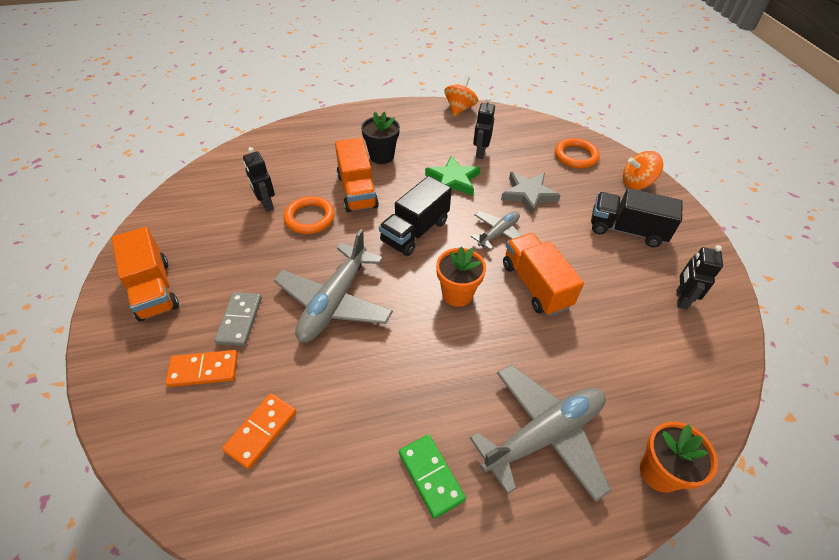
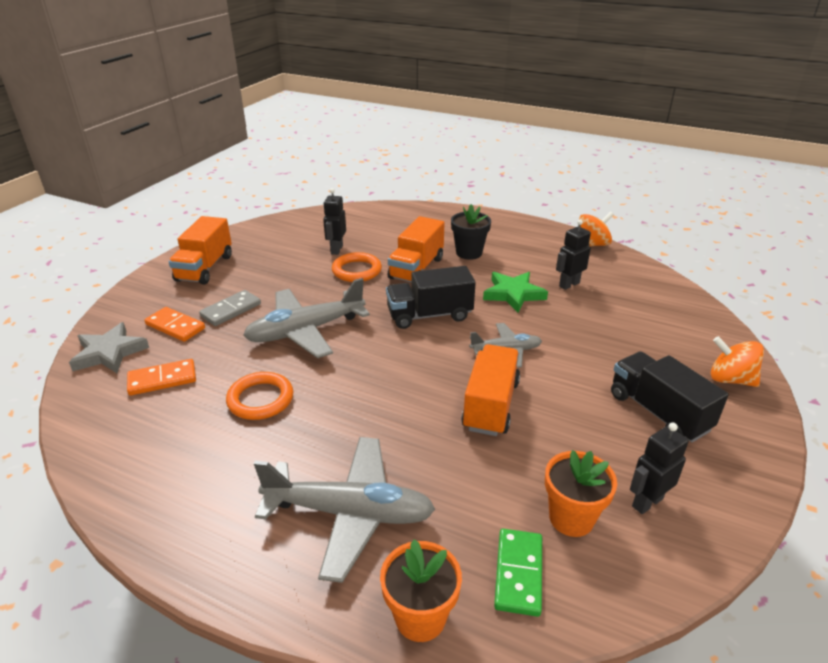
camera: 40 degrees right, 15 degrees down
green domino [399,434,466,519] -> green domino moved to [494,529,542,617]
orange flower pot [436,247,486,307] -> orange flower pot moved to [545,450,617,537]
grey star [501,172,561,215] -> grey star moved to [69,322,149,373]
orange ring [555,138,600,169] -> orange ring moved to [226,372,293,420]

